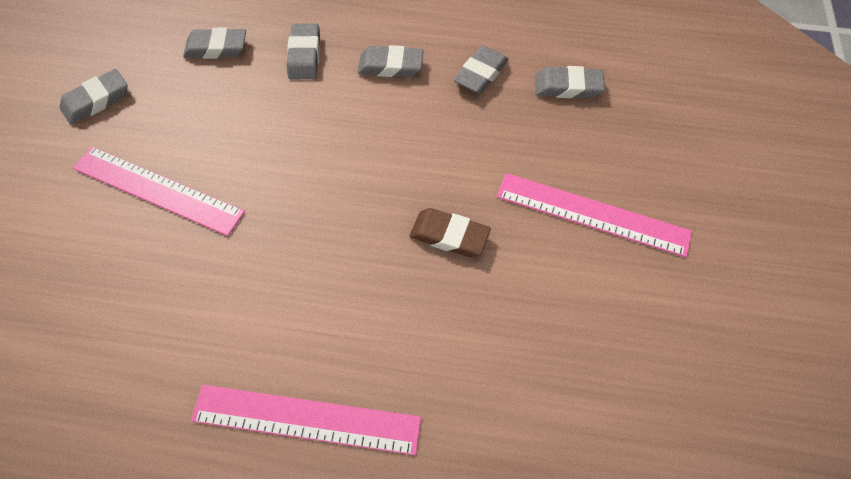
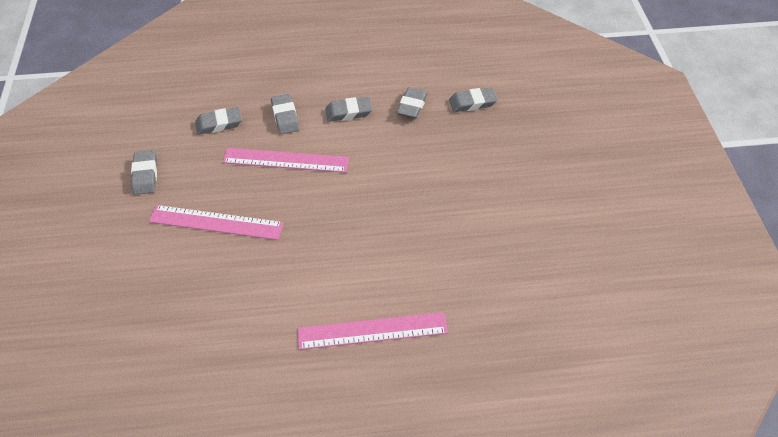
camera: 15 degrees left, 10 degrees down
grey eraser [60,69,127,125] -> grey eraser turned 45 degrees counterclockwise [131,150,157,195]
brown eraser [410,208,491,257] -> none
pink ruler [497,173,692,258] -> pink ruler moved to [222,148,349,173]

